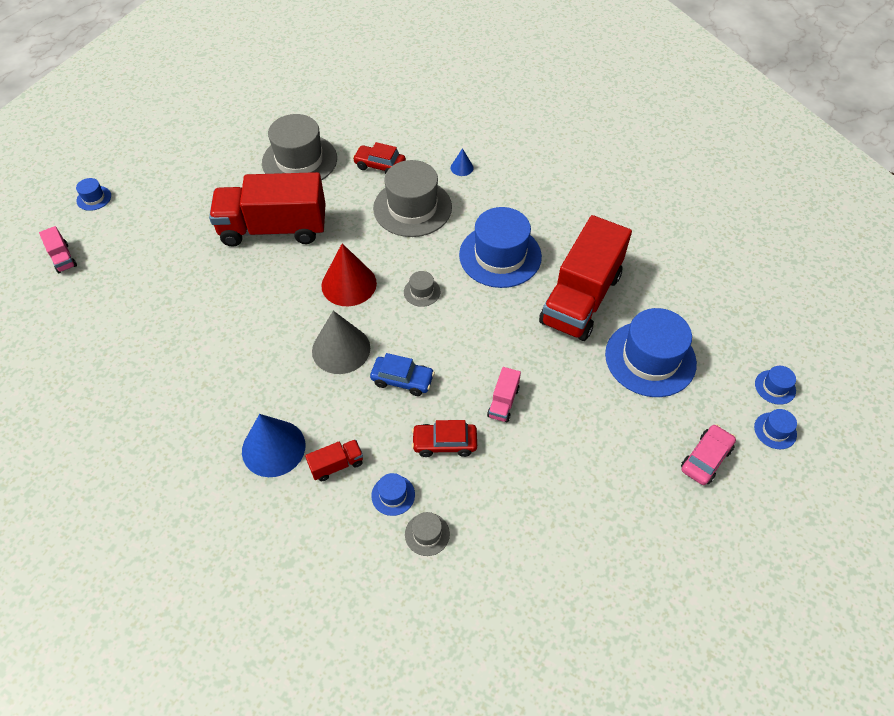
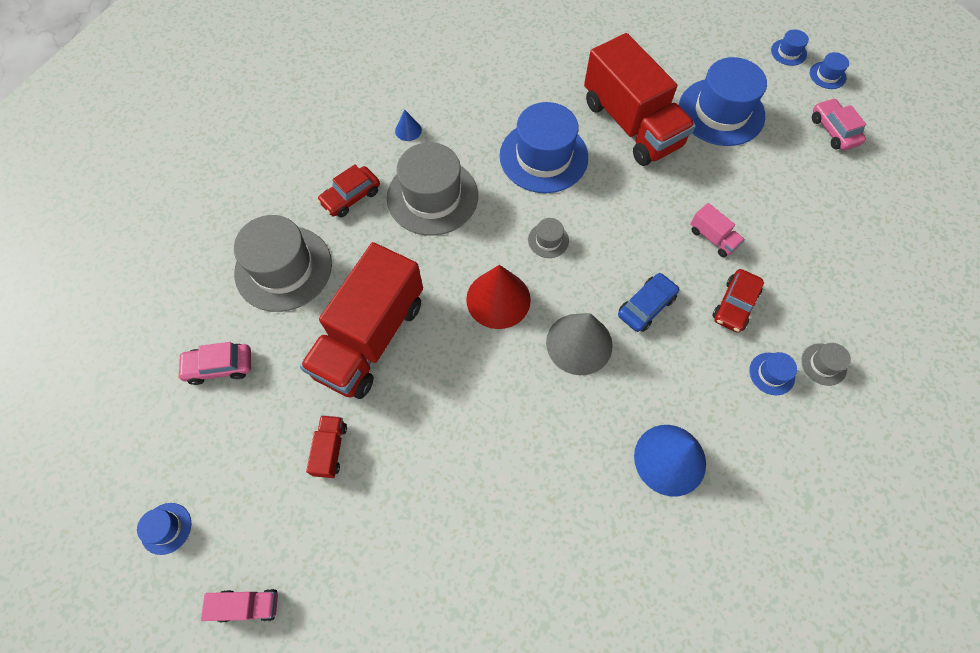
camera: 60 degrees left, 10 degrees up
red truck [305,439,363,481] -> red truck moved to [306,415,347,478]
none -> pink car [177,342,251,385]

